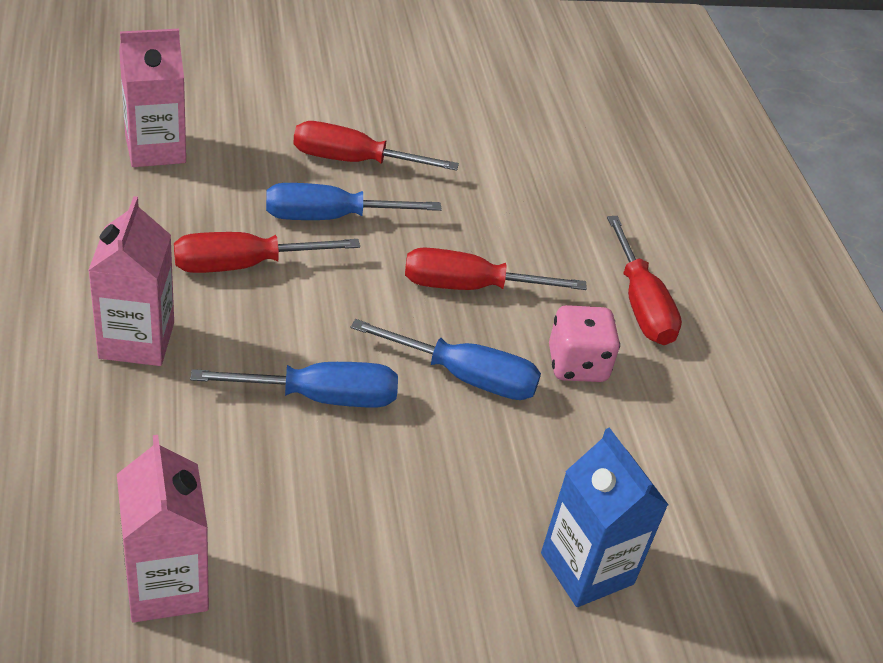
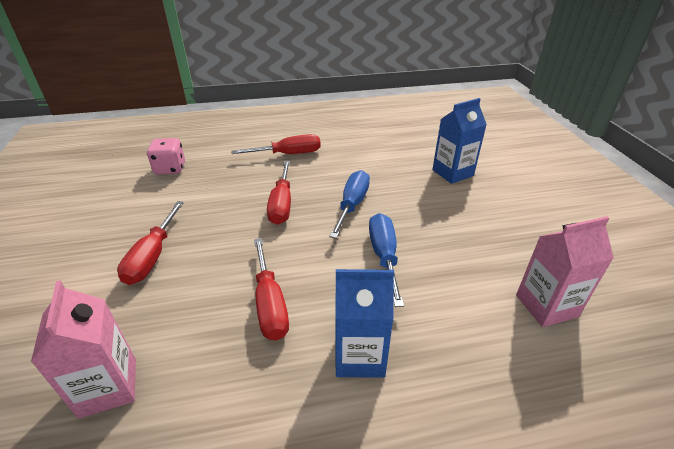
camera: 85 degrees left, 5 degrees down
pink carton [88,196,174,366] -> blue carton [335,269,394,378]
blue screwdriver [266,183,442,220] -> none
pink dice [549,305,620,382] -> pink dice moved to [147,138,185,175]

